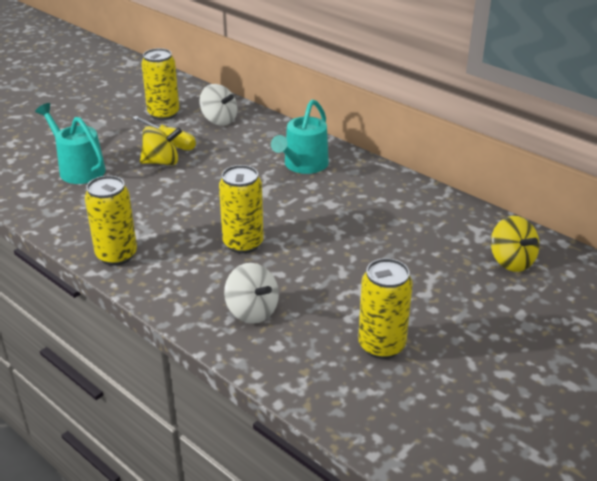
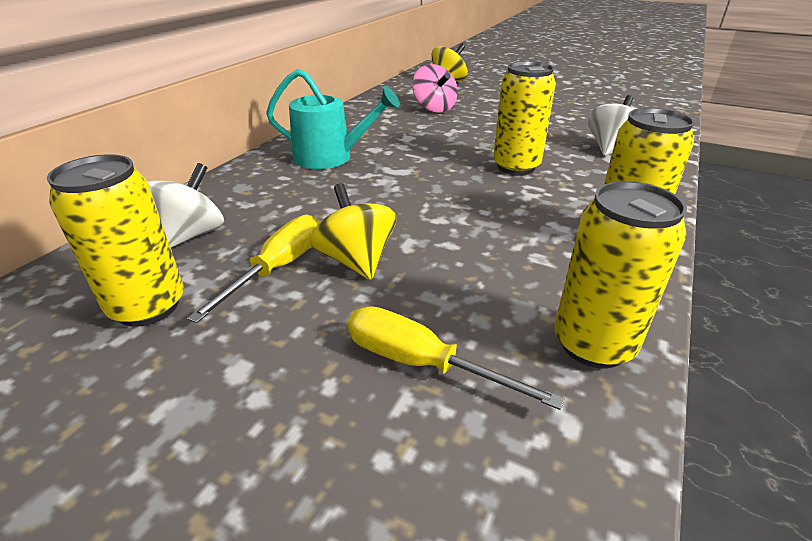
camera: 105 degrees left, 0 degrees up
turquoise watering can [35,103,106,184] -> yellow screwdriver [348,306,565,410]
yellow can [358,258,413,359] -> yellow can moved to [554,181,687,368]
none -> pink spinning top [413,64,458,113]

